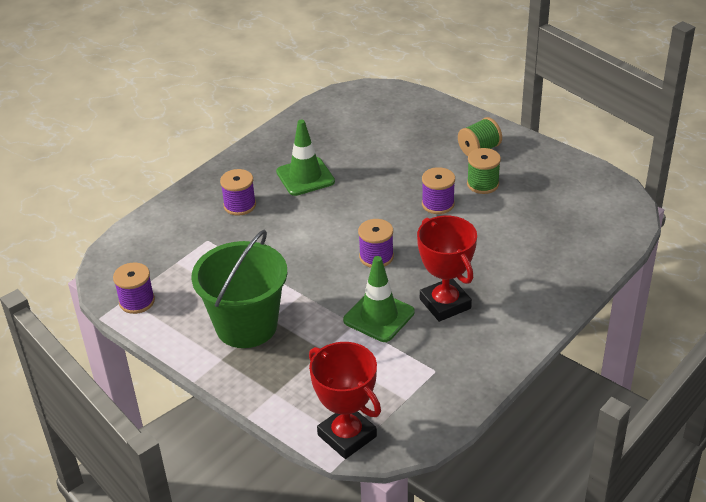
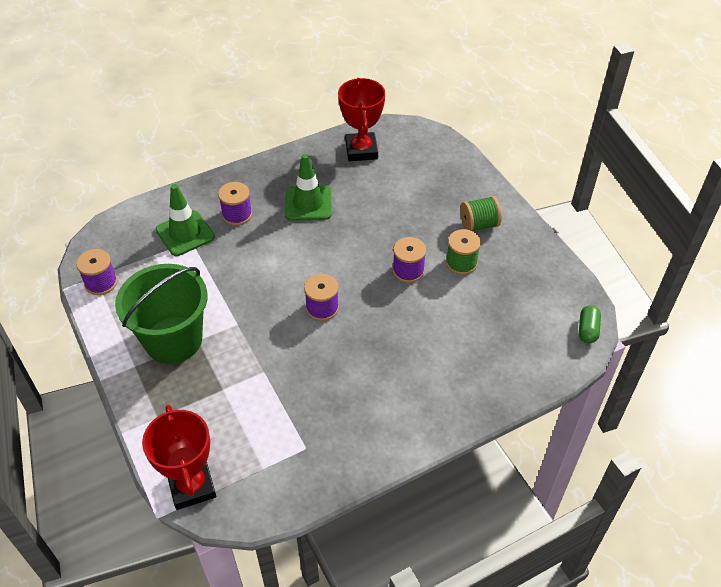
camera: 20 degrees right, 10 degrees up
green traffic cone [343,256,415,342] -> green traffic cone moved to [156,184,215,256]
red trophy [417,216,477,322] -> red trophy moved to [338,78,385,161]
none -> green capsule [579,305,601,343]

